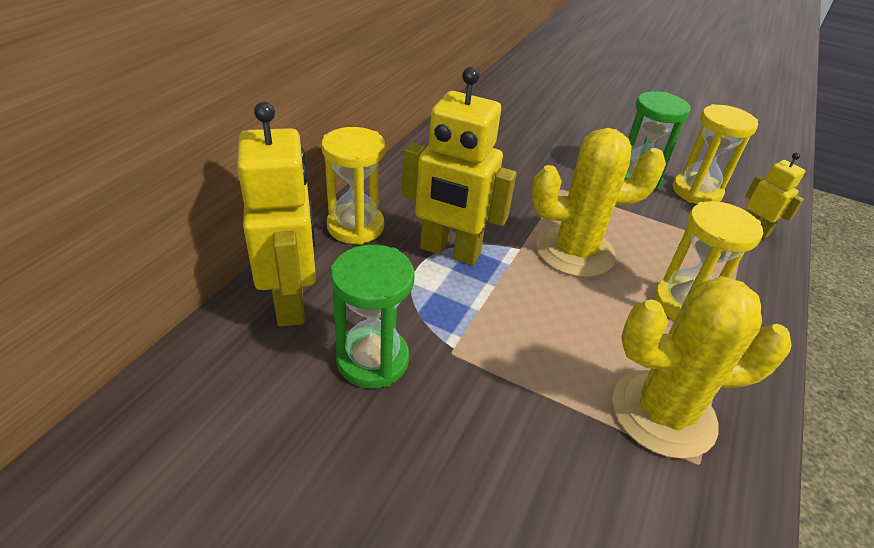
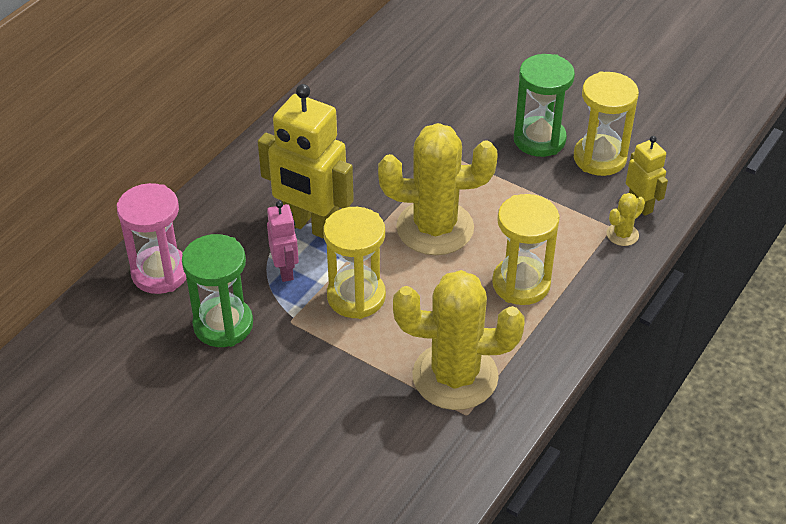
camera: 10 degrees right, 5 degrees up
yellow robot [237,102,316,327] -> pink hourglass [117,183,187,294]
yellow hourglass [322,127,386,245] -> yellow hourglass moved to [323,207,386,319]
none -> pink robot [267,201,299,282]
none -> yellow cactus [607,193,645,246]

